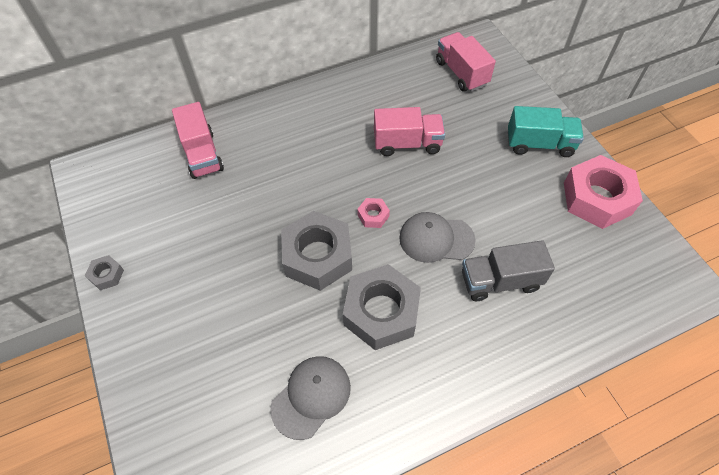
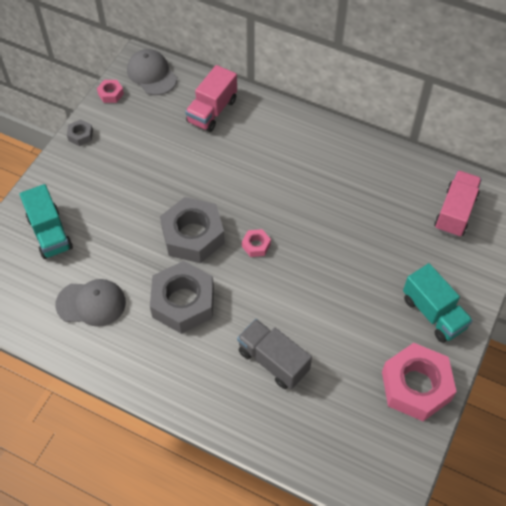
camera: 50 degrees right, 0 degrees up
pink truck [374,107,445,156] -> none
grey cap [399,212,475,263] -> grey cap moved to [127,49,177,95]
none -> turquoise truck [19,184,73,259]
none -> pink nut [97,80,124,103]

